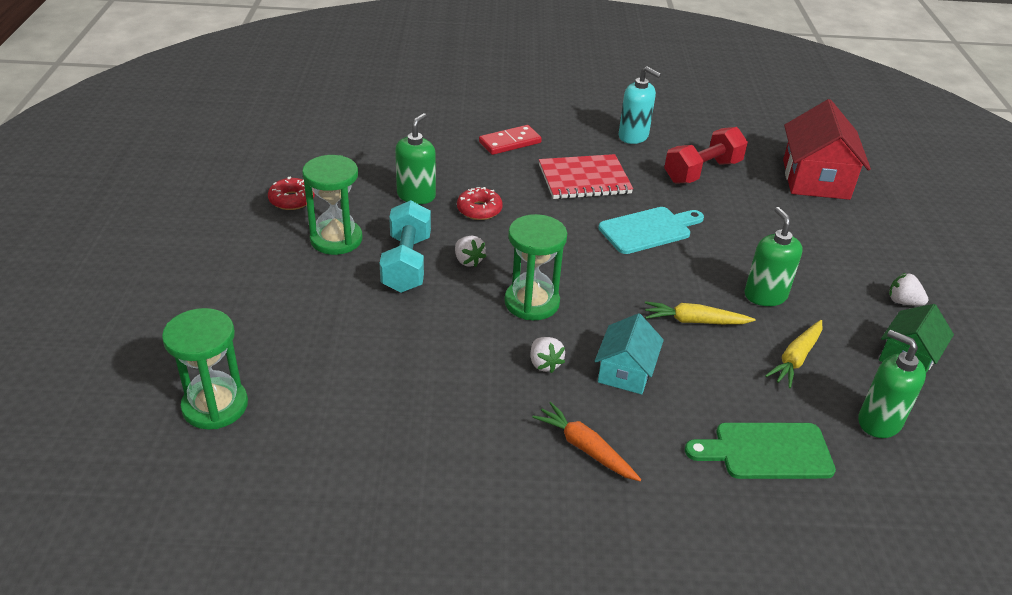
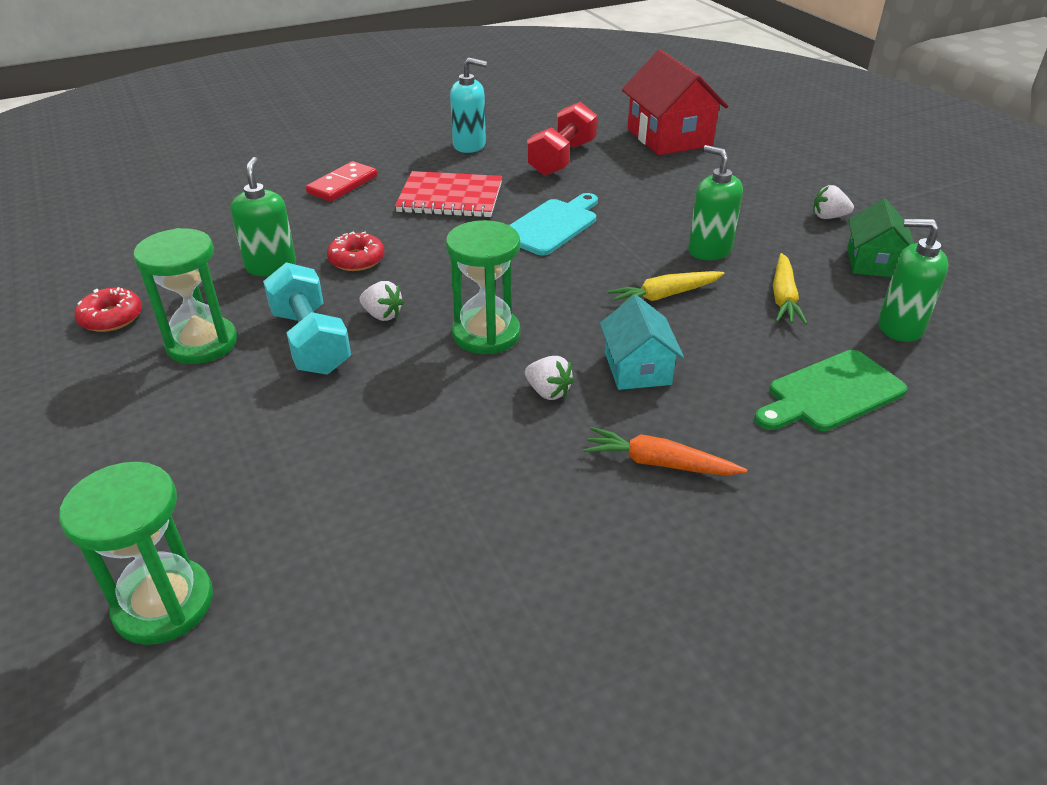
camera: 25 degrees left, 0 degrees up
red notebook [539,154,633,199] -> red notebook turned 45 degrees clockwise [395,171,502,218]

